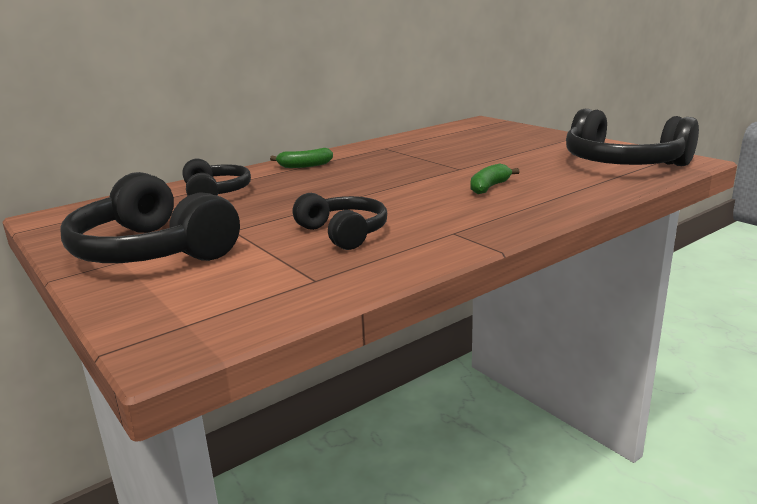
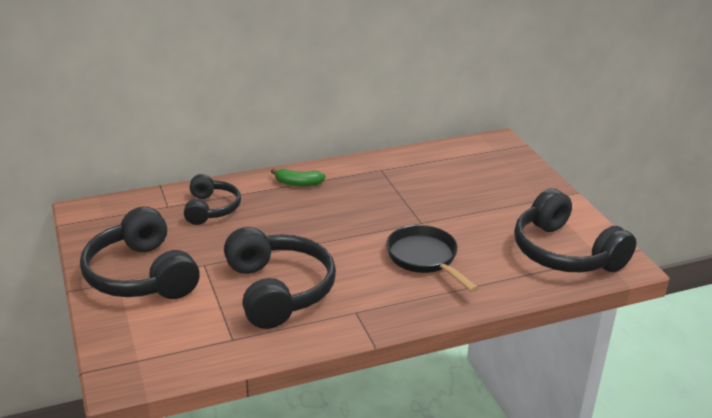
camera: 15 degrees right, 10 degrees up
black headphones [293,193,387,250] -> black headphones [224,227,336,329], size x1.67
green banana [471,164,519,194] -> black pan [386,225,479,292]

